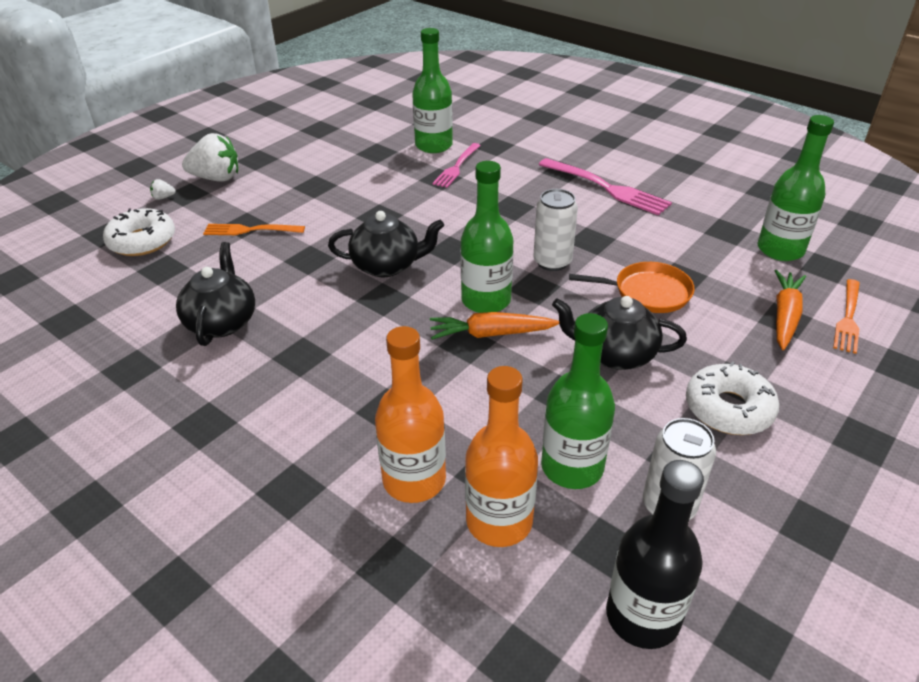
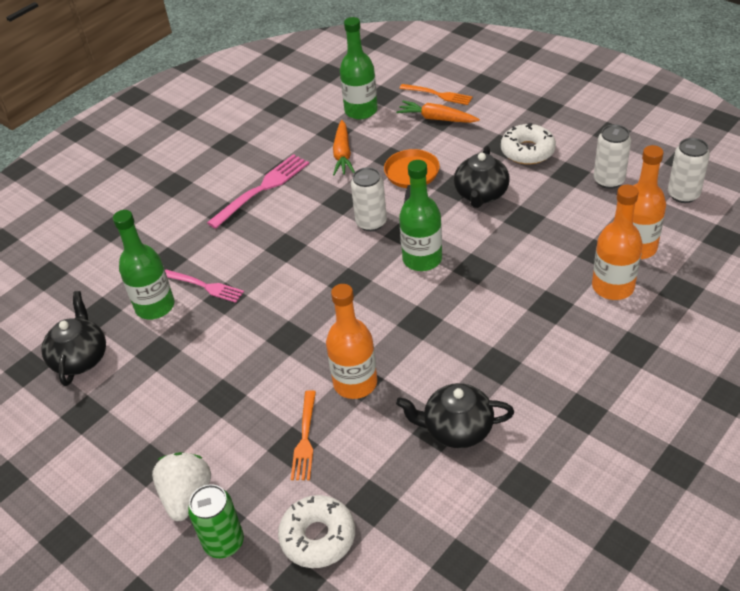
camera: 85 degrees left, 5 degrees up
white strawberry [150,179,176,200] -> green can [188,484,244,558]
black teapot [328,211,444,277] -> black teapot moved to [41,291,106,386]
orange carrot [430,312,559,340] -> orange carrot moved to [333,120,355,175]
green bottle [541,313,615,489] -> none
black bottle [606,460,704,649] -> white can [668,138,710,203]
none -> orange bottle [326,284,377,399]

